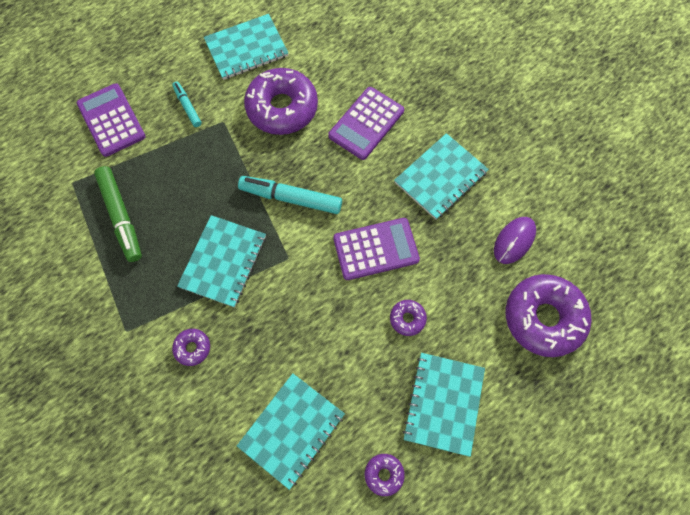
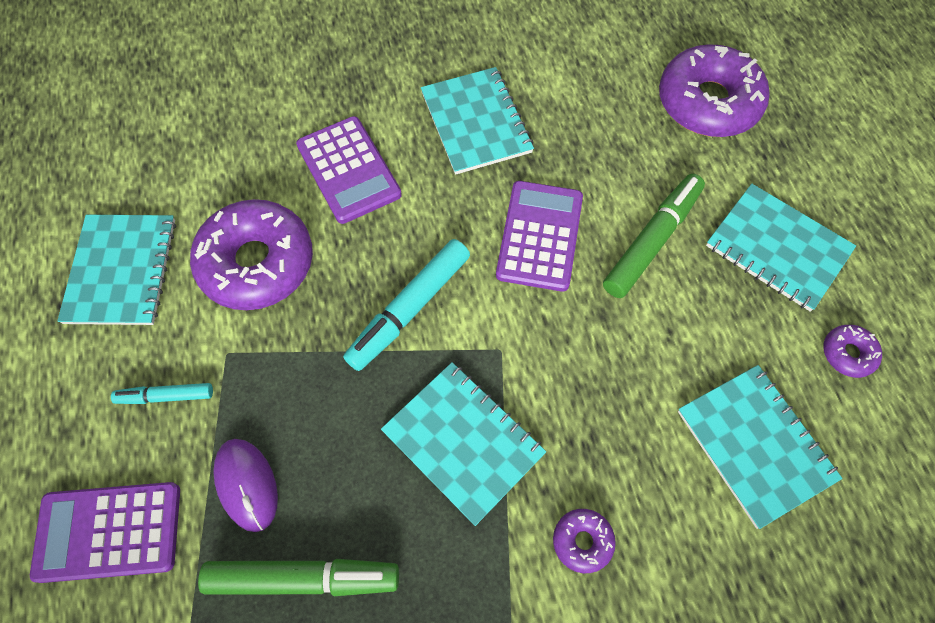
camera: 65 degrees left, 5 degrees down
purple donut [390,300,427,336] -> green marker [603,174,705,298]
purple mouse [494,217,536,264] -> purple mouse moved to [213,439,278,532]

